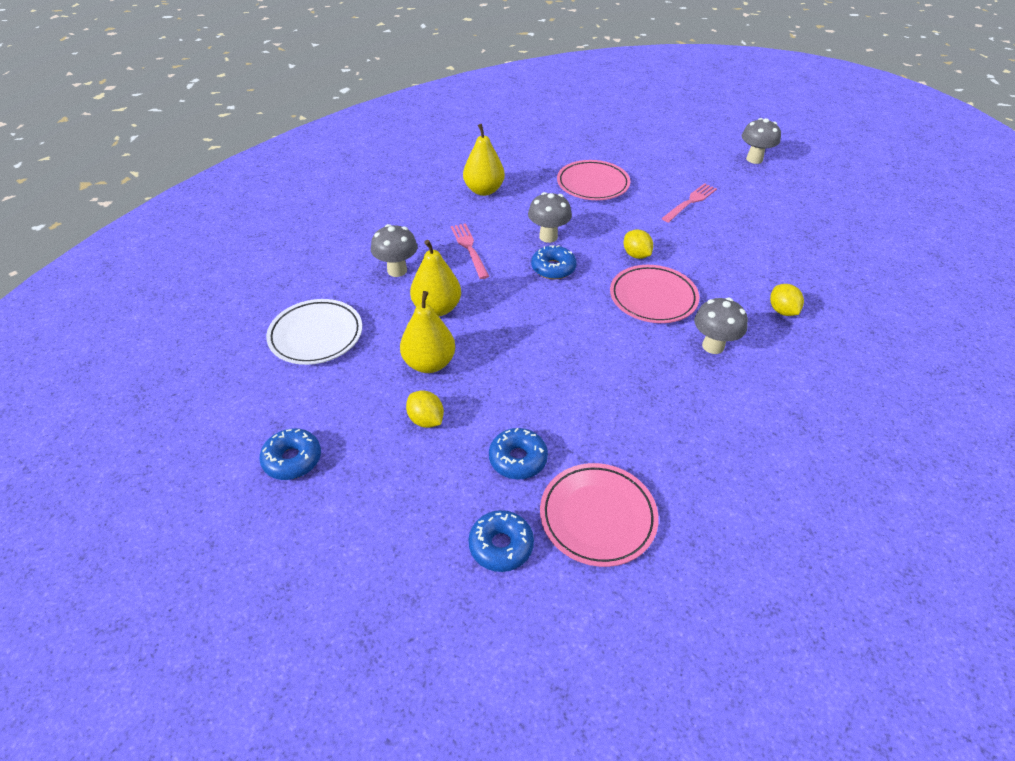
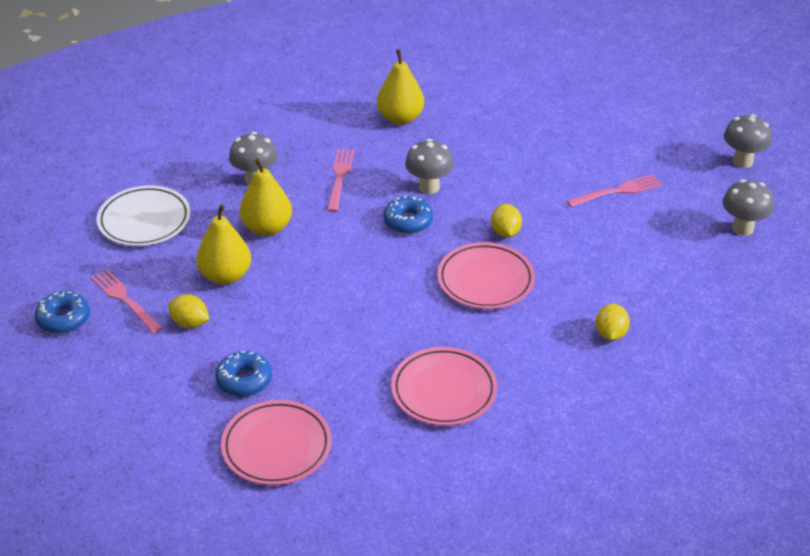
camera: 25 degrees right, 5 degrees down
yellow lemon [406,390,444,428] -> yellow lemon turned 45 degrees counterclockwise [168,295,209,328]
blue donut [468,510,534,572] -> none
pink plate [557,160,630,200] -> pink plate moved to [391,347,497,426]
grey mushroom [694,298,748,354] -> grey mushroom moved to [723,179,774,236]
none -> pink fork [91,269,162,334]

